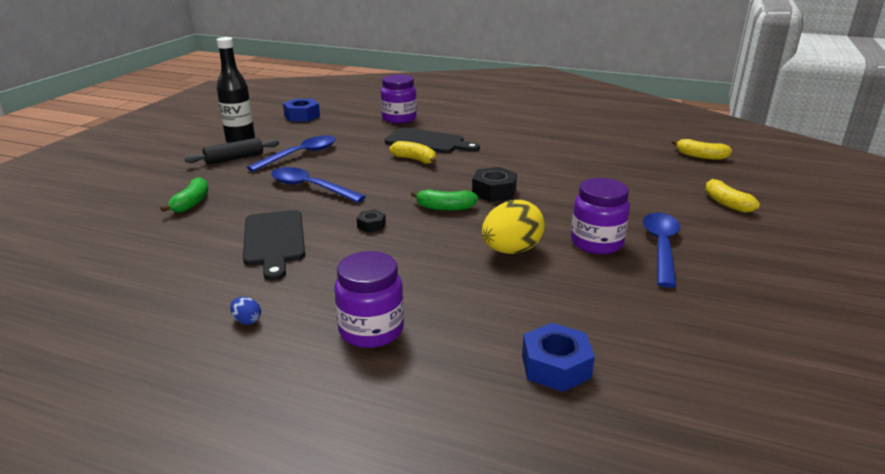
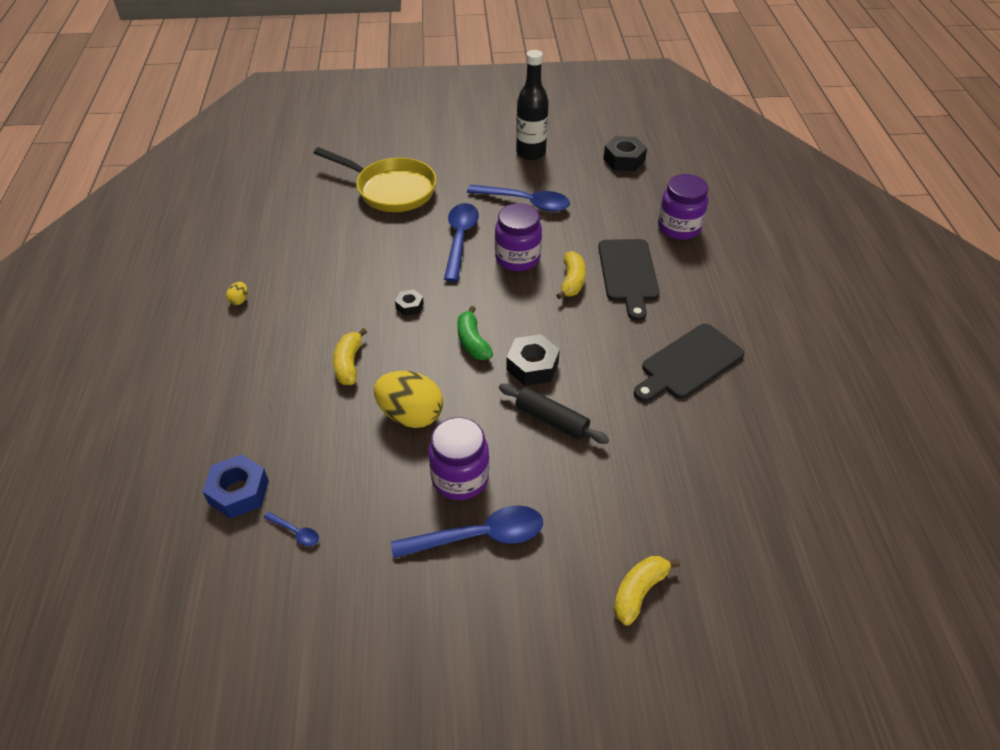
camera: 65 degrees right, 20 degrees up
green banana [160,177,208,212] -> yellow pan [314,147,437,212]
black rolling pin [185,137,279,165] -> black rolling pin moved to [499,384,609,444]
blue egg [230,297,261,325] -> yellow egg [226,282,248,305]
black cutting board [243,210,305,281] -> black cutting board moved to [634,324,744,402]
blue nut [283,99,320,122] -> black nut [603,136,647,171]
purple jar [334,251,404,348] -> purple jar moved to [495,203,542,271]
yellow banana [672,139,732,160] -> yellow banana moved to [333,328,367,385]
none -> blue spoon [264,512,319,546]

